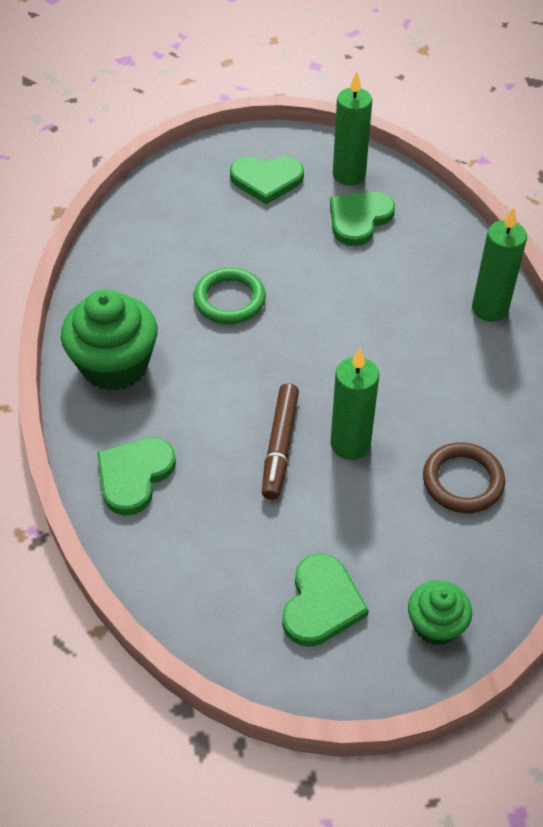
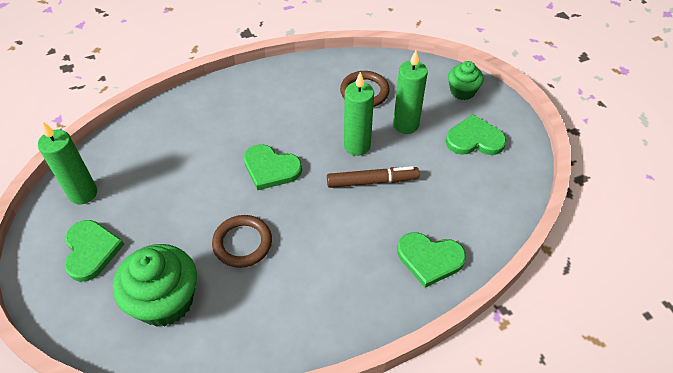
camera: 105 degrees left, 0 degrees up
green cupcake [61,289,157,391] -> green cupcake moved to [113,244,197,327]
green ring [193,268,266,324] -> brown ring [212,215,272,268]
green heart [330,192,395,246] -> green heart moved to [244,144,302,190]
green candle [472,207,527,322] -> green candle moved to [393,51,428,134]

